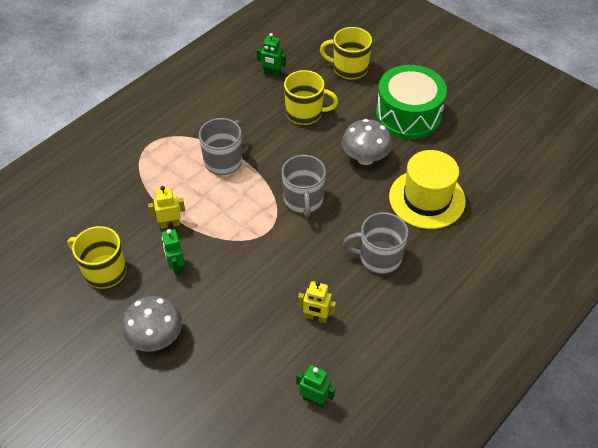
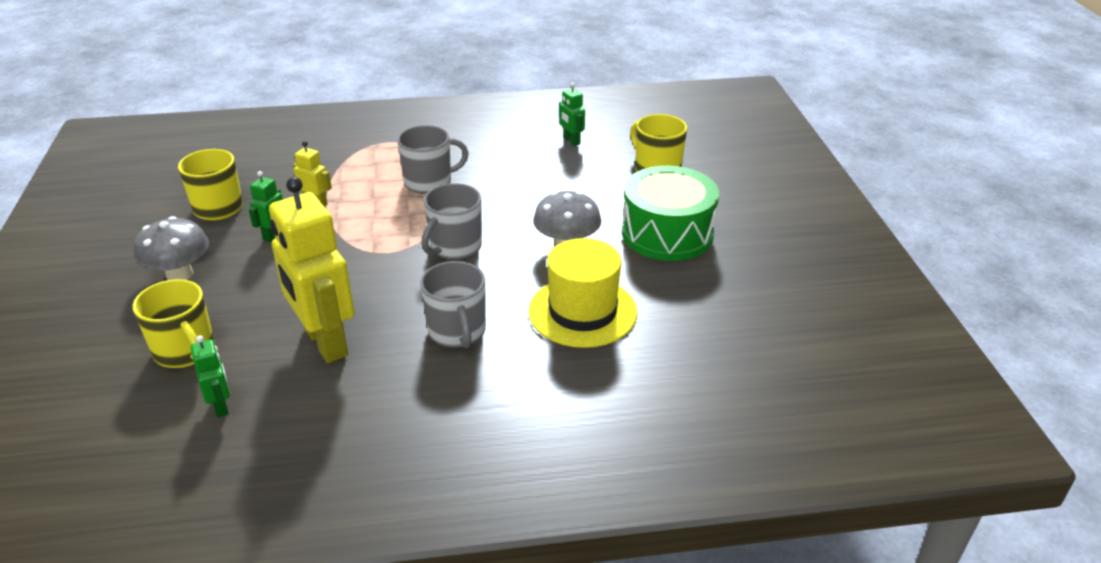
camera: 40 degrees right, 15 degrees down
yellow mug [284,70,338,125] -> yellow mug moved to [133,279,215,368]
yellow robot [298,281,336,323] -> yellow robot [269,177,355,363], size x2.23
grey mug [343,212,408,274] -> grey mug turned 150 degrees counterclockwise [420,261,486,348]

